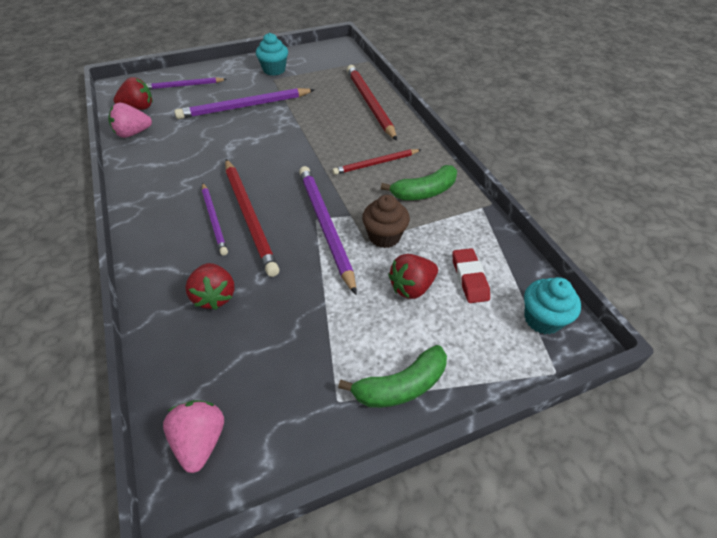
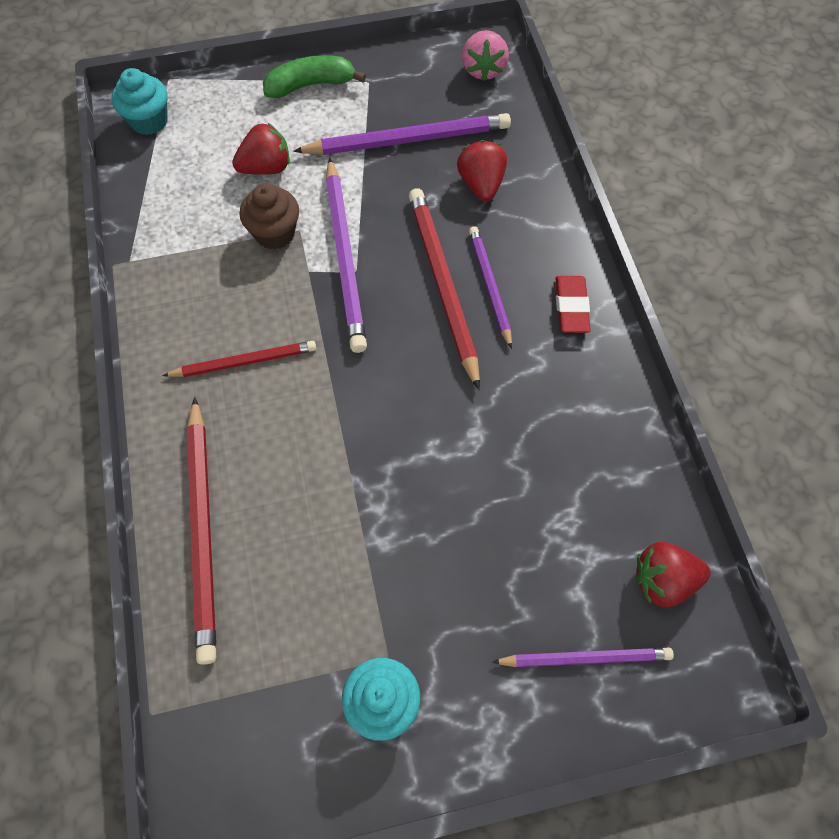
camera: 170 degrees left, 15 degrees up
pink strawberry [108,103,152,138] -> none
purple pencil [175,88,315,119] -> purple pencil moved to [293,113,511,155]
green banana [381,165,457,200] -> none
red eraser [452,248,490,303] -> red eraser moved to [555,276,591,333]

